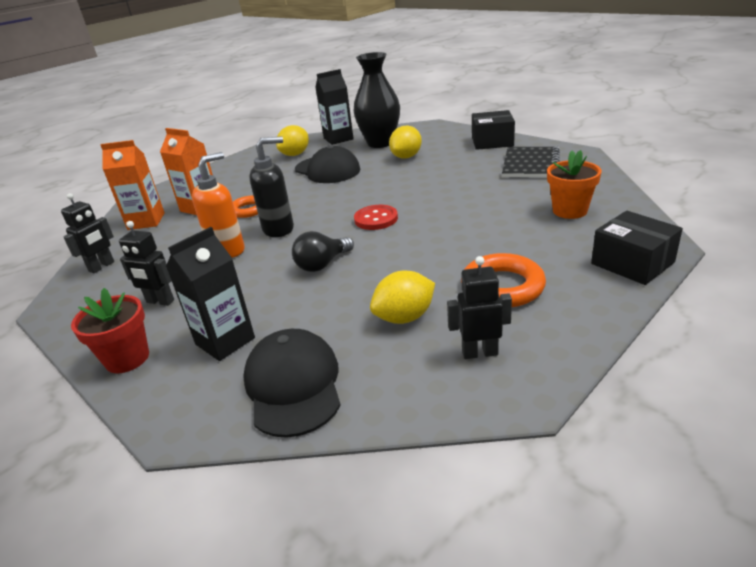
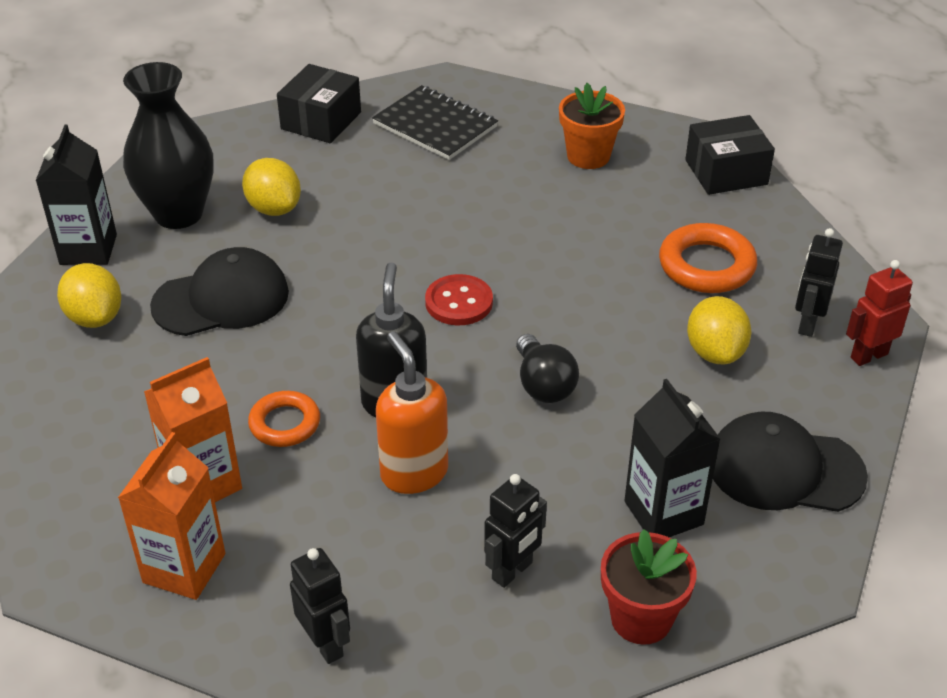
camera: 70 degrees left, 10 degrees up
none -> red robot [846,260,913,366]

